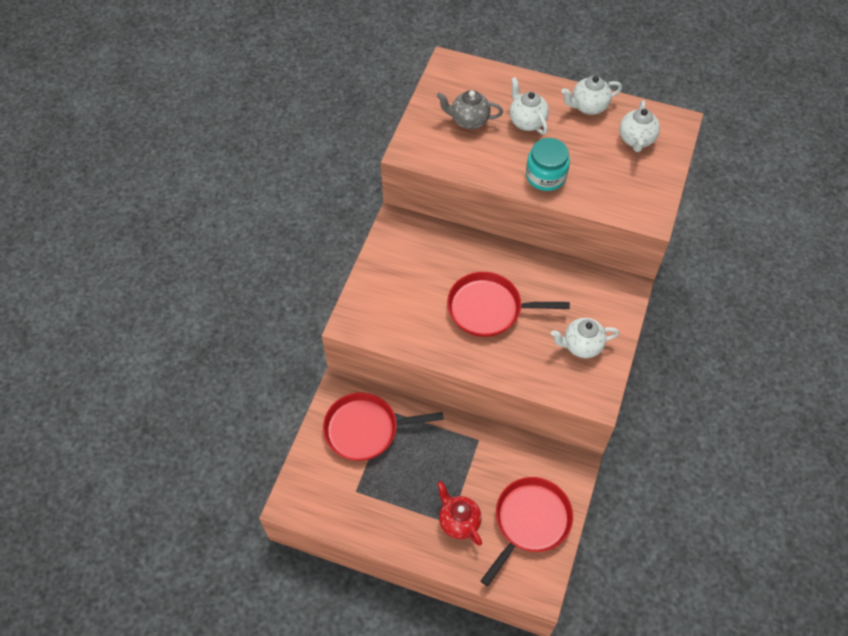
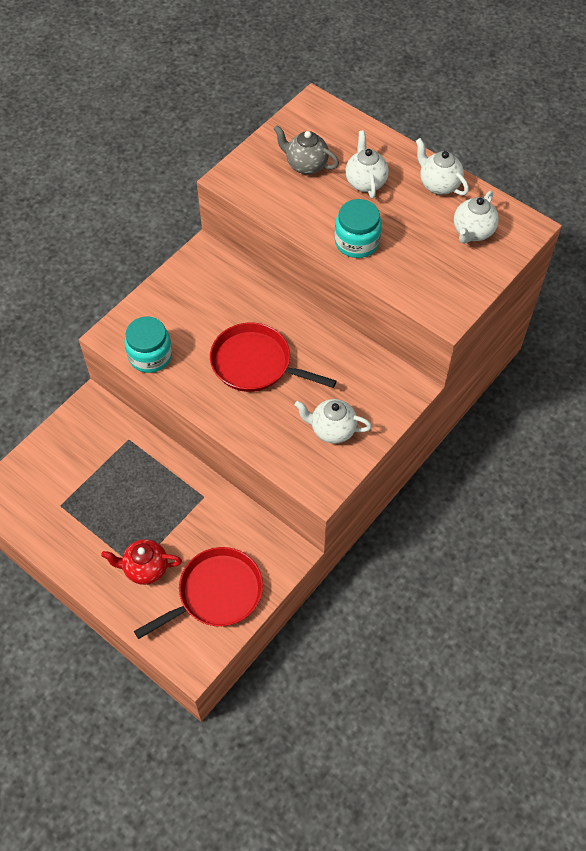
camera: 20 degrees right, 0 degrees up
red pan [323,392,444,461] -> none
red teapot [437,481,482,546] -> red teapot turned 75 degrees counterclockwise [101,539,182,585]
white teapot [561,76,622,115] -> white teapot turned 45 degrees clockwise [416,138,469,196]
none -> turquoise jar [124,317,172,373]

